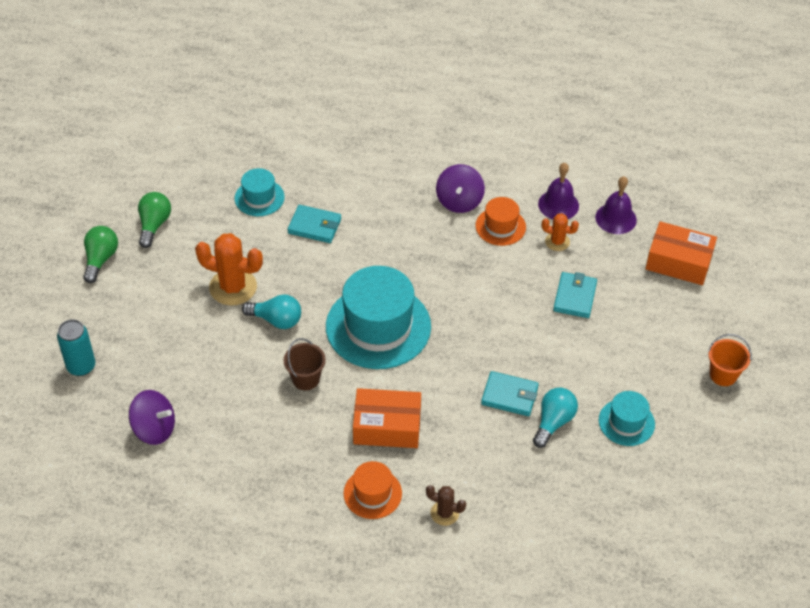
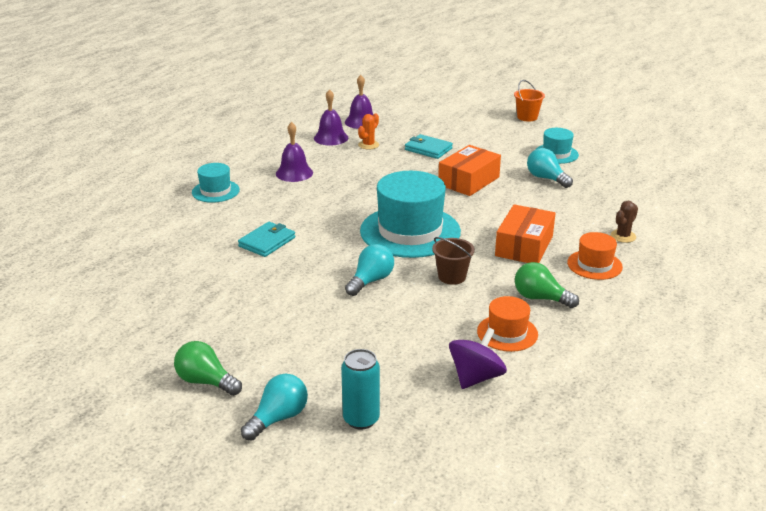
camera: 70 degrees left, 20 degrees down
green light bulb [138,192,171,248] -> green light bulb moved to [515,262,579,308]
orange cactus [195,233,263,306] -> none
turquoise hat [235,168,285,216] -> turquoise hat moved to [192,163,240,203]
purple spinning top [436,164,485,213] -> purple bell [276,122,313,182]
orange hat [475,197,526,246] -> orange hat moved to [477,296,538,352]
turquoise wallet [481,371,539,416] -> none
orange box [645,221,717,285] -> orange box moved to [438,145,501,196]
none -> turquoise light bulb [241,374,308,441]

